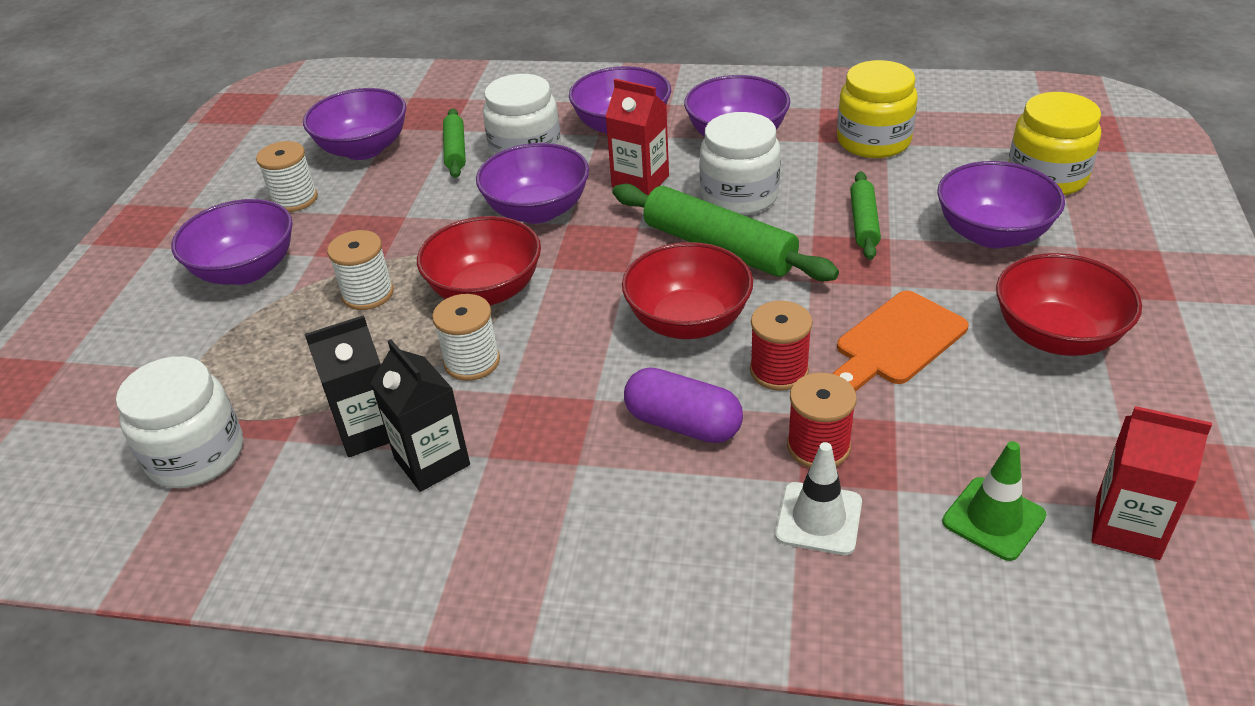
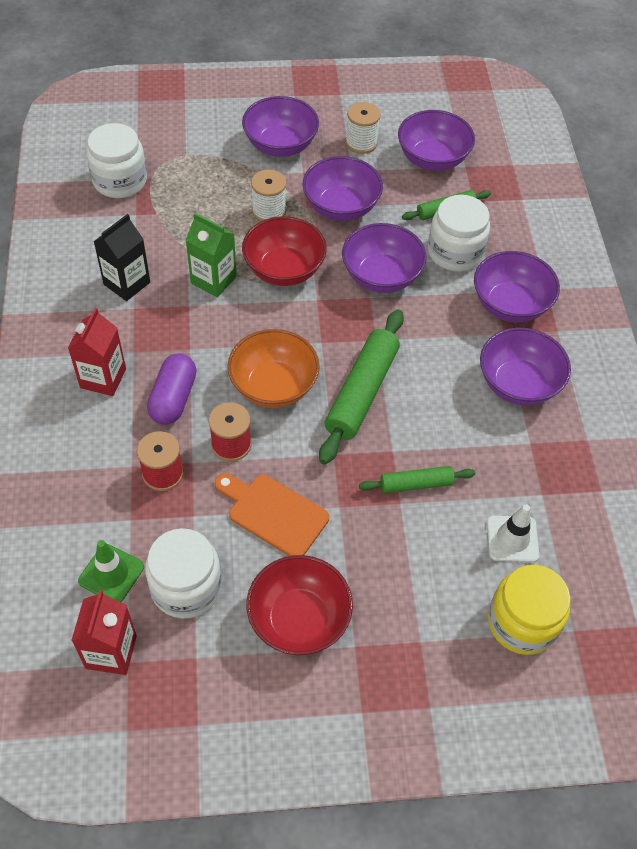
camera: 70 degrees right, 15 degrees up
black carton [304,315,389,457] -> none
white spool [432,294,500,381] -> green carton [185,213,237,297]
red carton [605,79,669,196] -> red carton moved to [68,308,126,396]
red bowl [622,242,753,339] -> orange bowl [227,329,320,408]
white jar [700,112,781,215] -> white jar moved to [145,528,222,619]
white traffic cone [775,442,862,555] -> white traffic cone moved to [487,504,539,562]
yellow jar [837,60,918,158] -> none
purple bowl [937,161,1065,248] -> purple bowl moved to [303,156,383,221]

